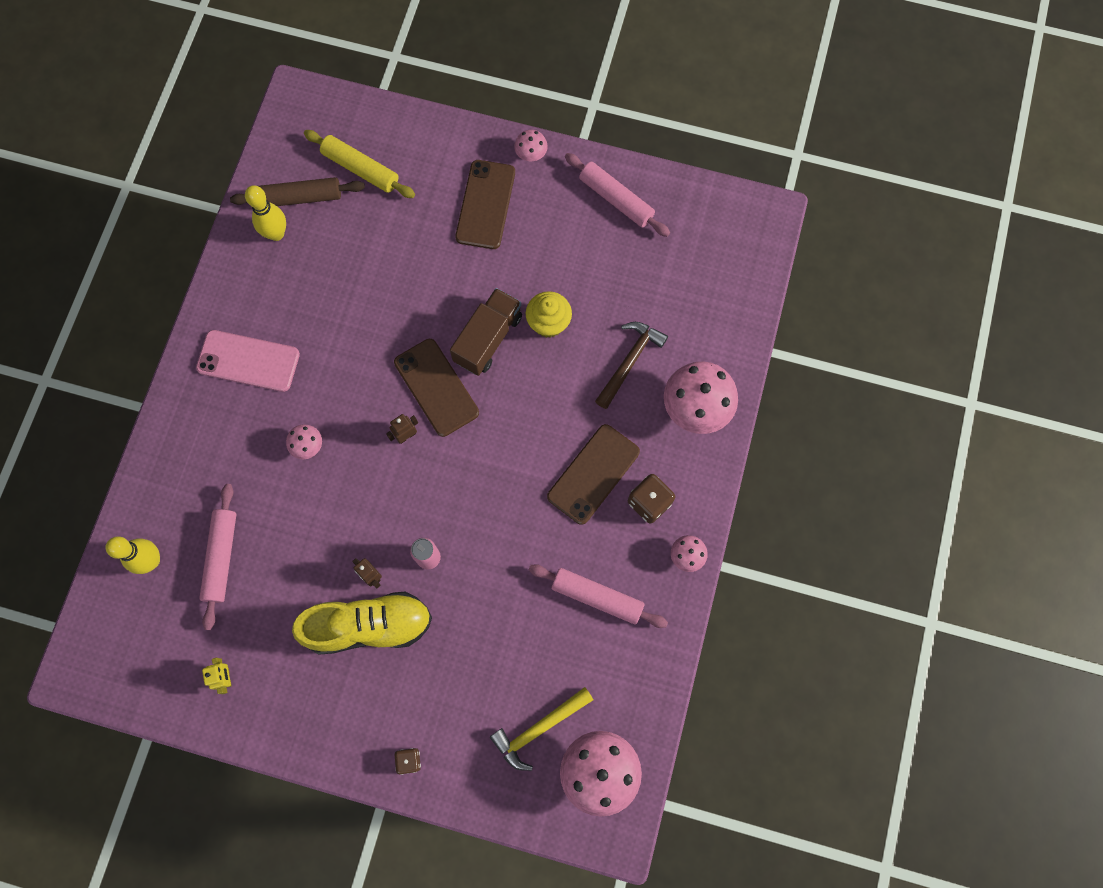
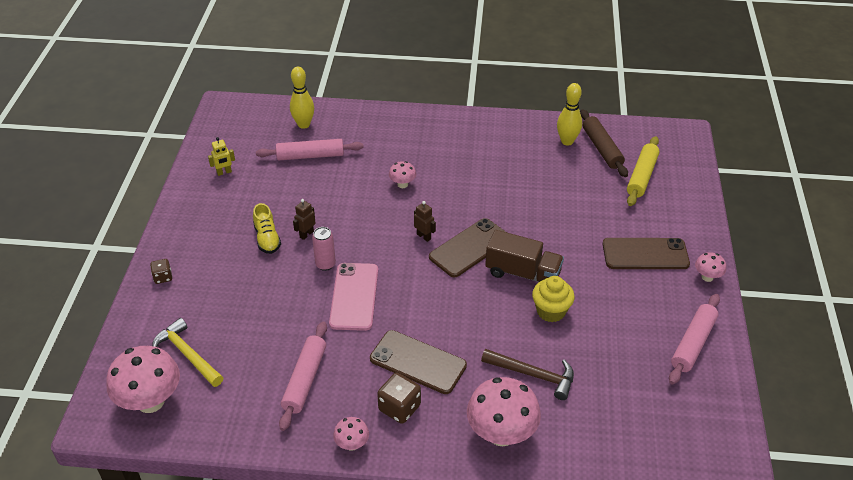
camera: 80 degrees right, 30 degrees down
pink phone [196,330,300,392] -> pink phone moved to [329,263,378,331]
yellow shoe [292,592,432,655] -> yellow shoe [253,203,281,254], size x0.53

